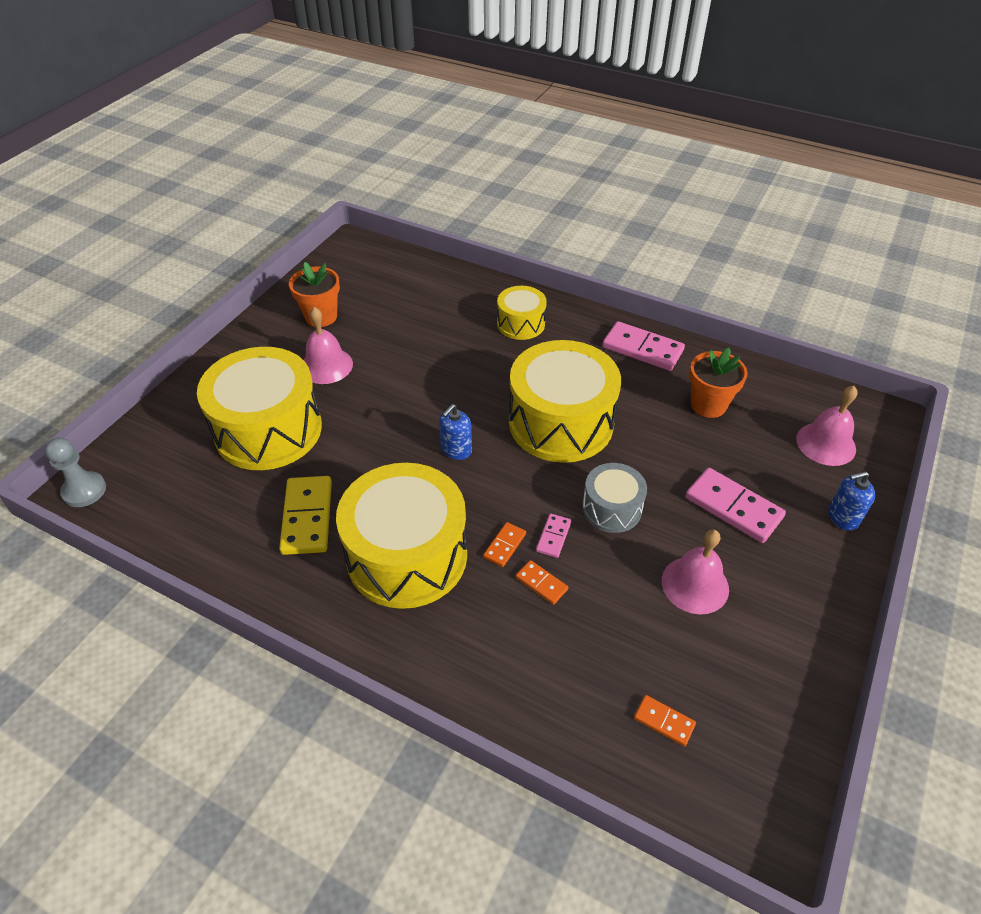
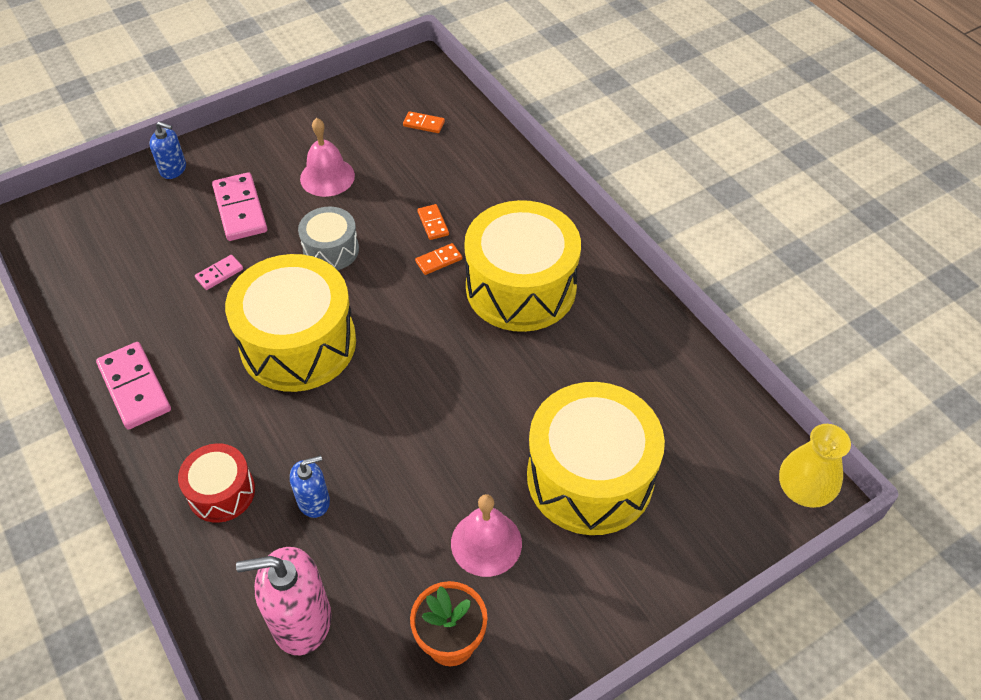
camera: 150 degrees left, 5 degrees up
grey pawn [45,438,106,507] -> yellow vase [779,424,851,508]
yellow domino [279,476,332,555] -> none
blue soap dispenser [439,404,472,460] -> blue soap dispenser moved to [290,455,330,518]
yellow drum [497,286,547,340] -> red drum [178,443,255,523]
pink domino [536,513,571,558] -> pink domino moved to [195,255,243,290]
orange domino [634,695,696,746] -> orange domino turned 45 degrees counterclockwise [403,111,445,133]
orange flower pot [689,348,747,418] -> none
pink bell [796,386,858,466] -> none
none -> pink soap dispenser [236,547,331,655]

